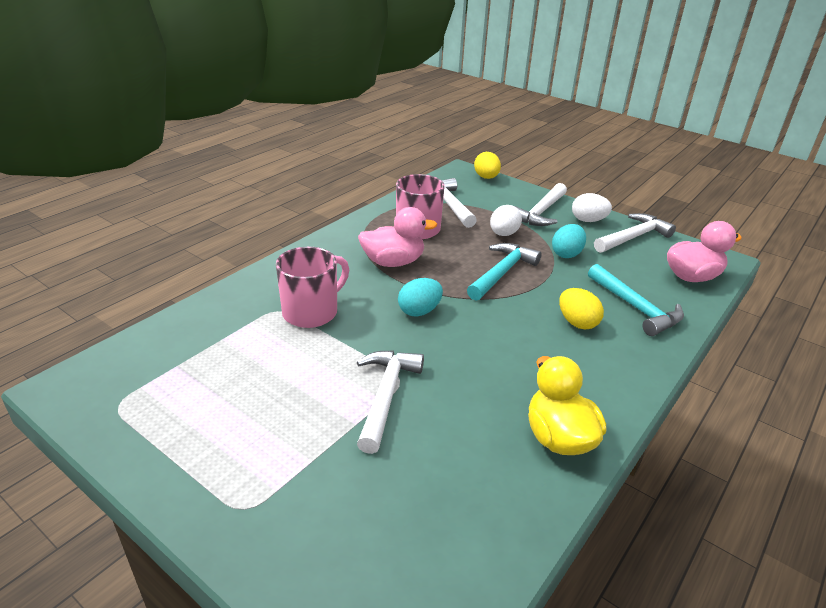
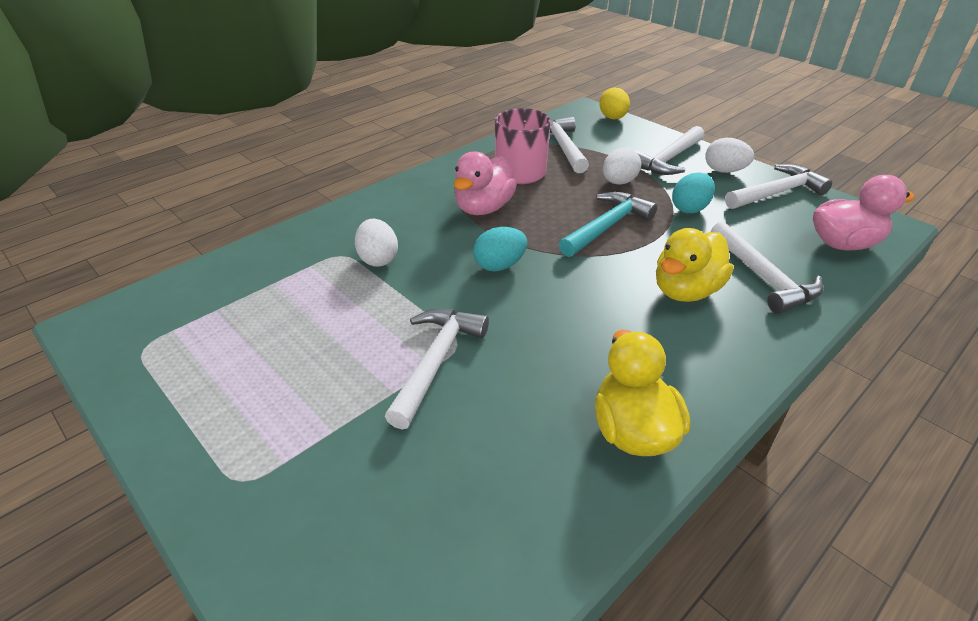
camera: 10 degrees right, 5 degrees up
pink mug [276,247,349,328] -> white egg [355,219,398,267]
pink duck [358,207,437,267] -> pink duck turned 120 degrees clockwise [453,151,517,215]
yellow egg [559,288,604,329] -> yellow duck [656,228,733,302]
turquoise hammer [588,264,684,336] -> white hammer [710,221,824,313]

